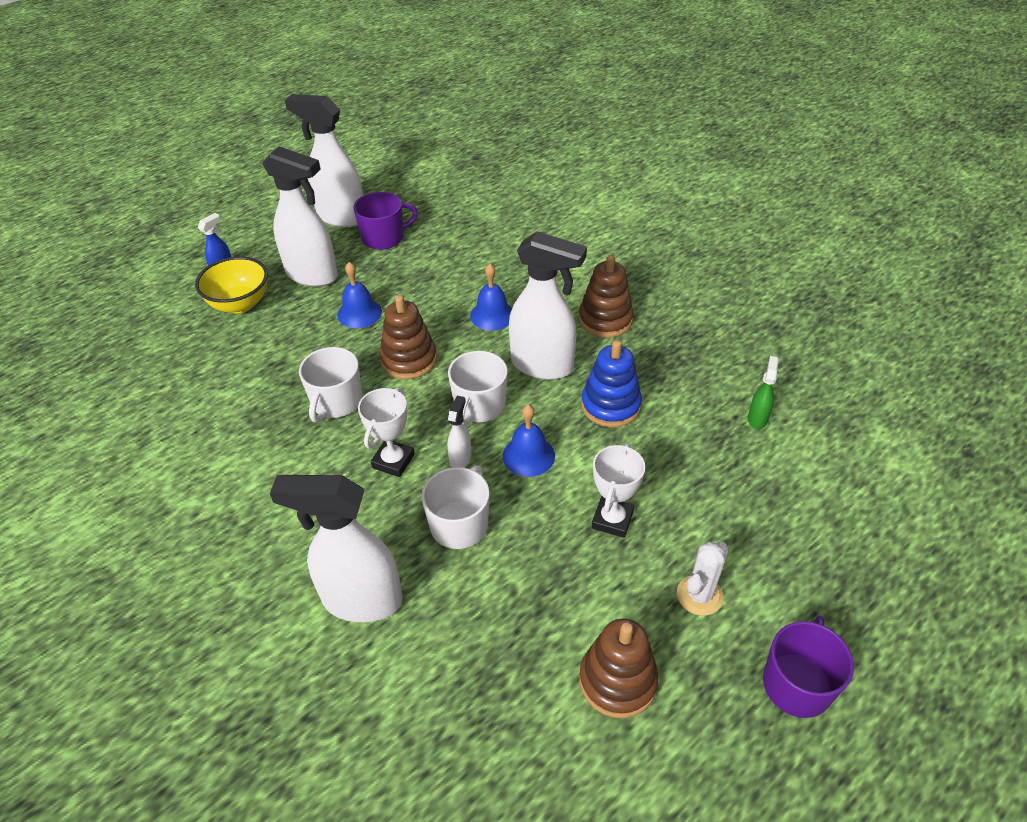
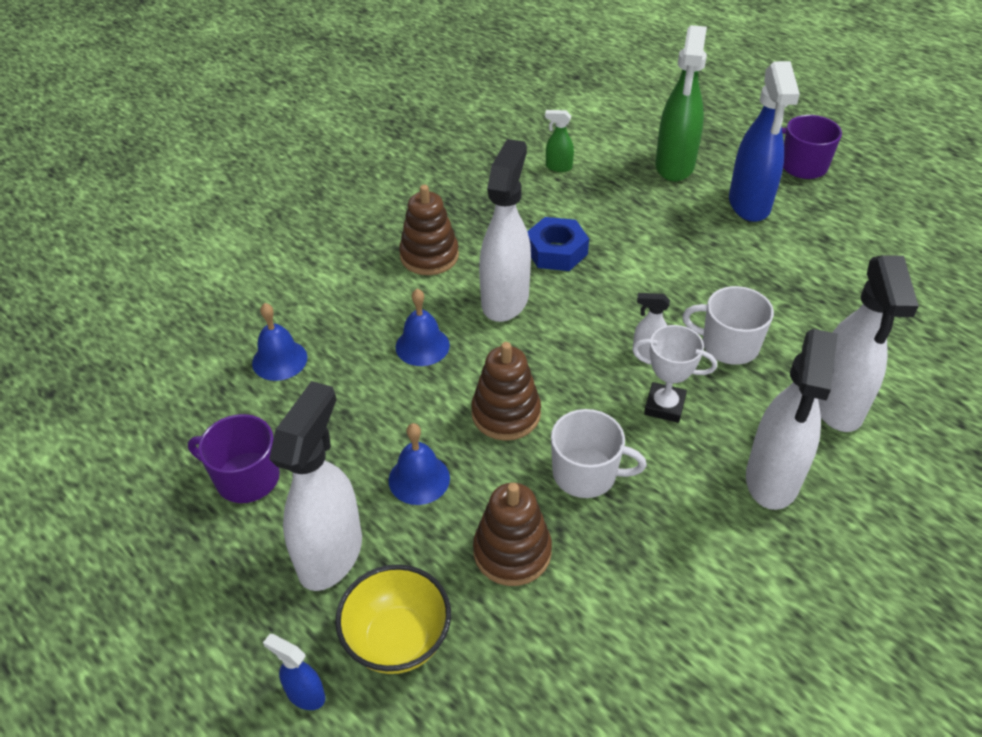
camera: 95 degrees left, 0 degrees up
white spray bottle [285,94,363,227] -> white spray bottle moved to [746,329,838,510]
purple mug [353,192,418,250] -> purple mug turned 45 degrees counterclockwise [188,414,280,503]
white mug [448,351,508,426] -> none
blue bell [503,405,555,477] -> blue bell moved to [252,303,307,381]
brown stacking toy [580,618,659,718] -> brown stacking toy moved to [473,483,552,586]
blue stacking toy [581,340,642,427] -> blue nut [527,217,589,271]
white trophy [592,443,645,538] -> none
white cactus [677,542,729,616] -> blue spray bottle [729,61,800,222]
none -> green spray bottle [655,25,707,182]

